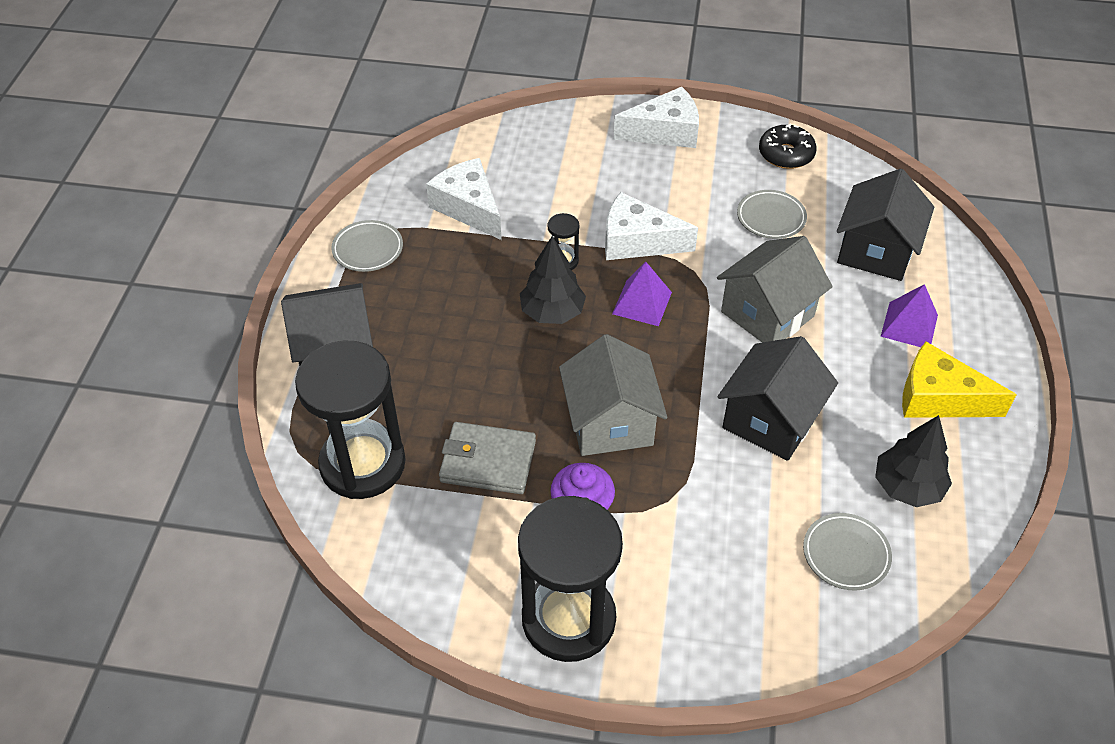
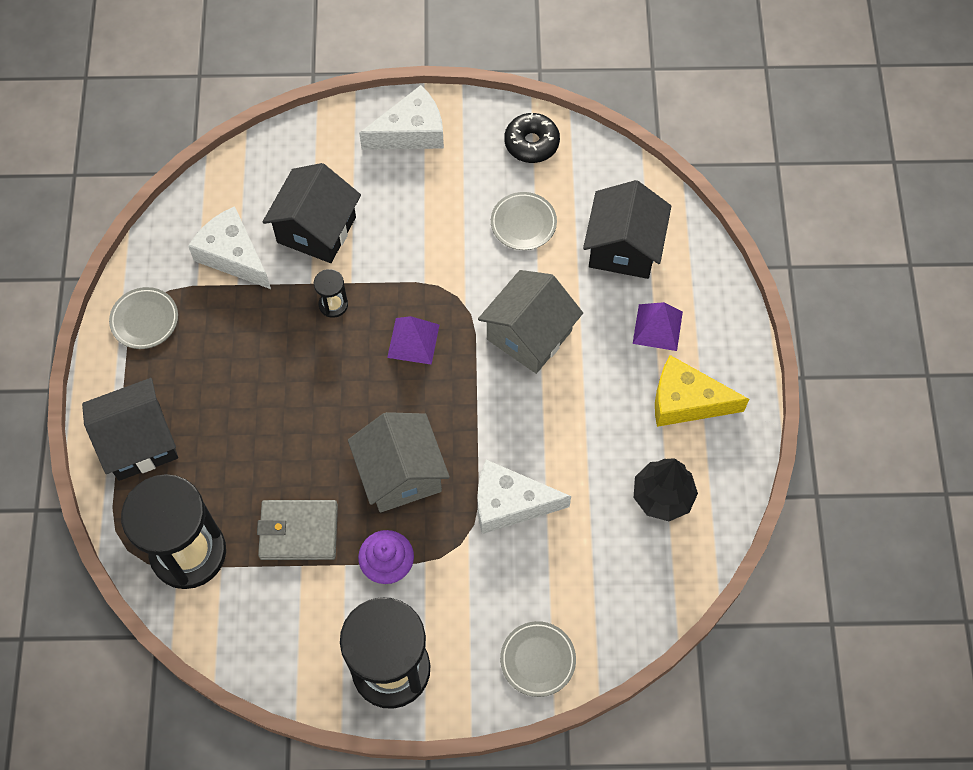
camera: 10 degrees left, 15 degrees up
black tree [520,236,586,324] -> none
white cheese [605,192,698,260] -> white cheese moved to [477,460,571,534]
black house [717,336,838,461] -> black house moved to [263,163,361,263]
grey plate [803,513,892,591] -> grey plate moved to [500,621,576,697]

